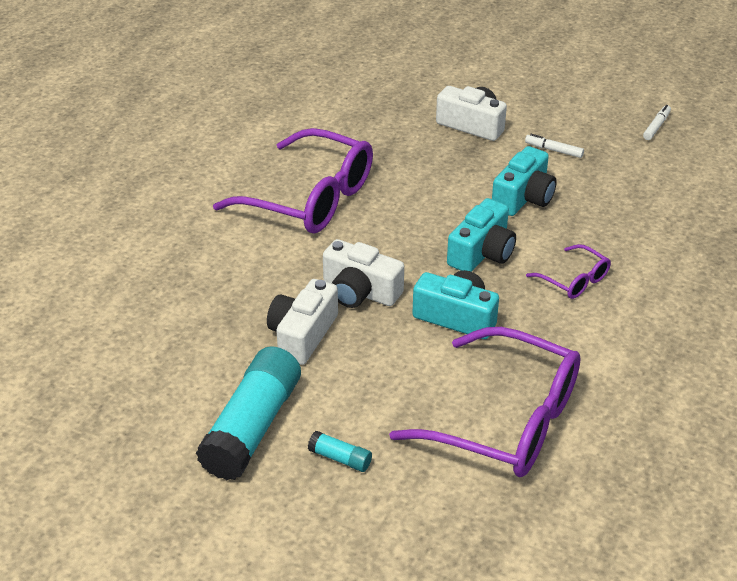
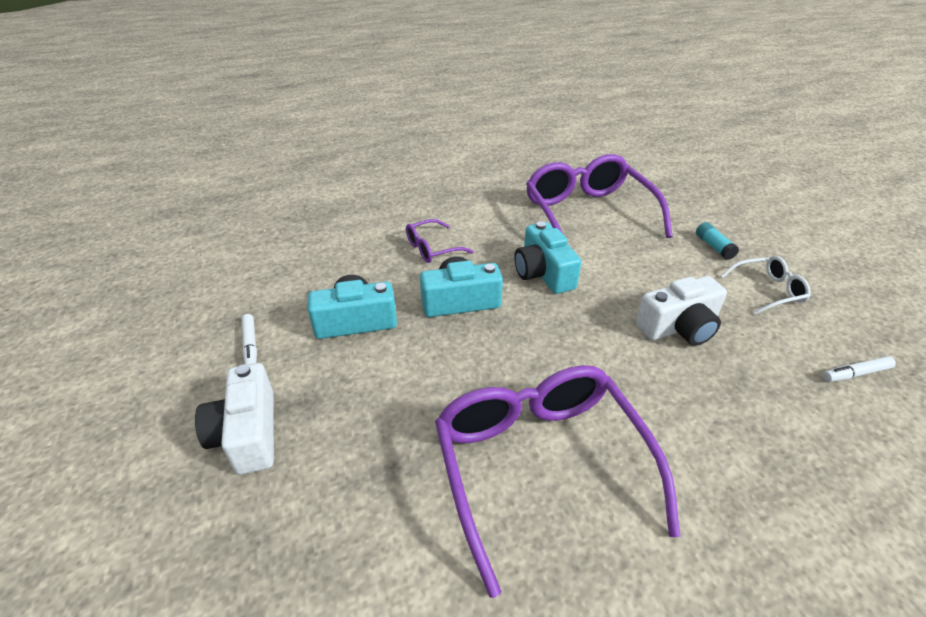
camera: 135 degrees left, 0 degrees up
turquoise glue stick [196,346,301,480] -> white glasses [721,256,811,314]
white camera [323,239,404,308] -> none
purple glasses [526,244,611,299] -> purple glasses turned 120 degrees counterclockwise [406,219,474,263]
white marker [643,105,671,140] -> white marker moved to [823,356,896,382]

